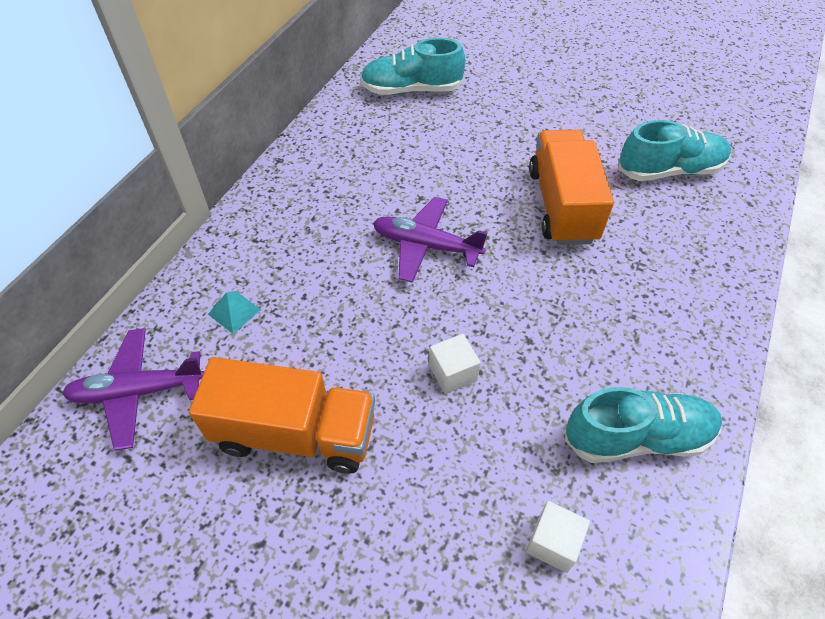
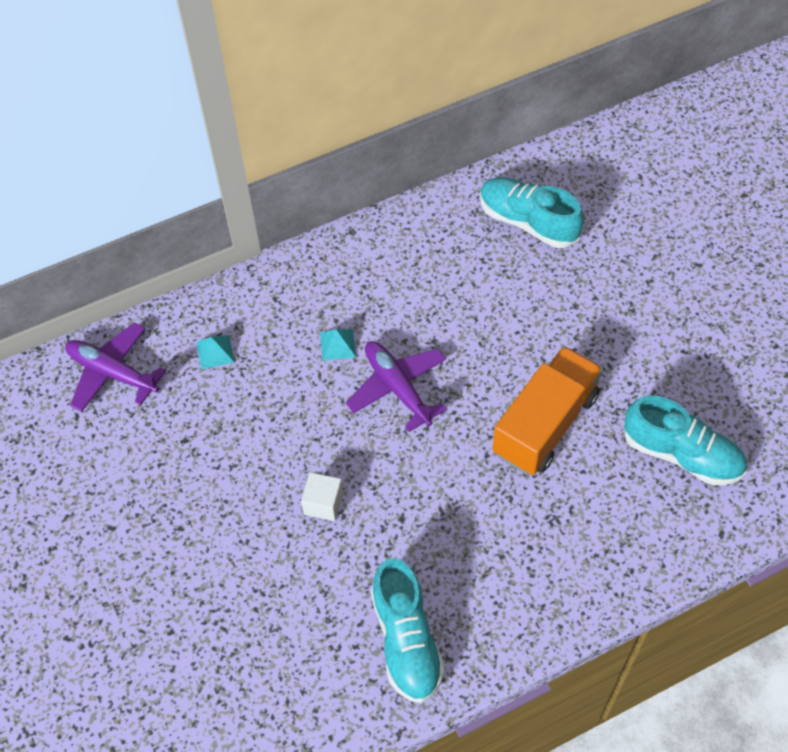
camera: 40 degrees right, 5 degrees up
orange truck [189,357,375,474] -> none
white cube [526,501,590,573] -> none
turquoise shoe [564,387,722,463] -> turquoise shoe turned 45 degrees clockwise [371,558,445,703]
none -> turquoise pyramid [320,329,356,361]

